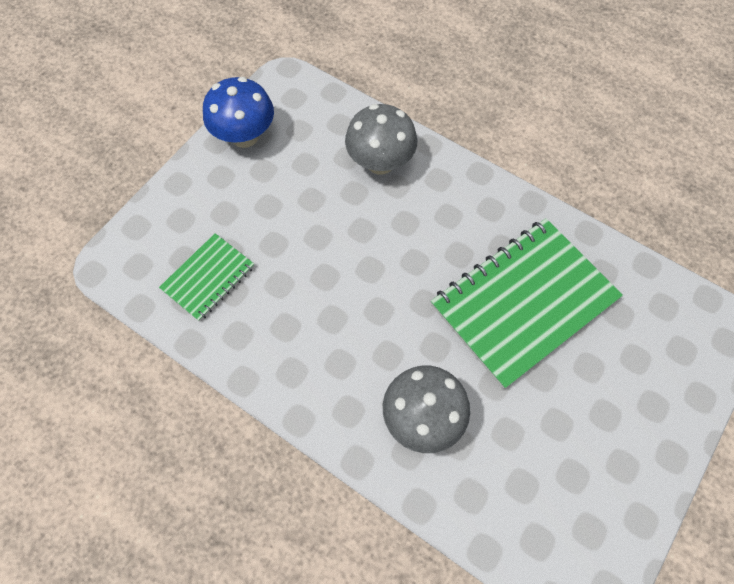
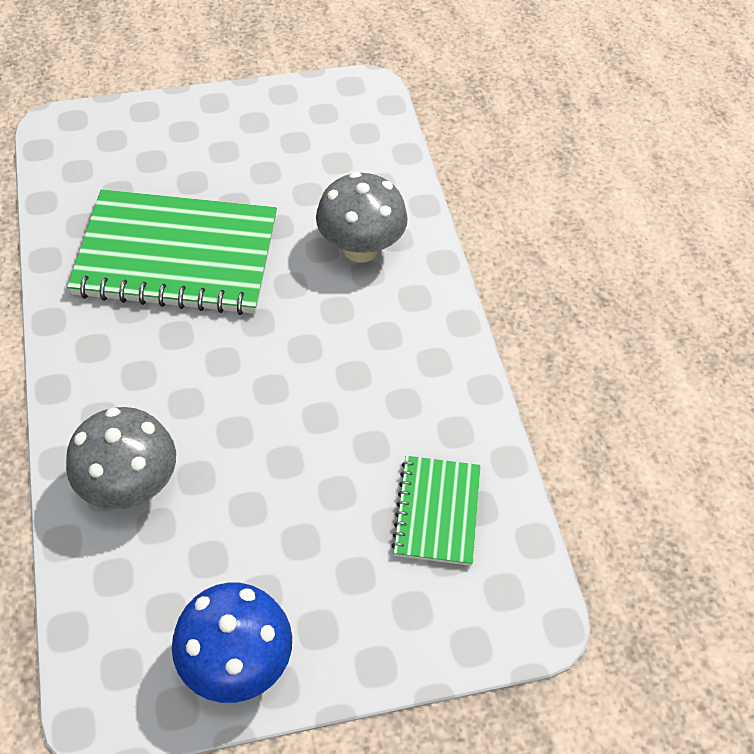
camera: 140 degrees left, 10 degrees down
green notebook [159,233,254,321] -> green notebook turned 75 degrees counterclockwise [391,456,481,566]

